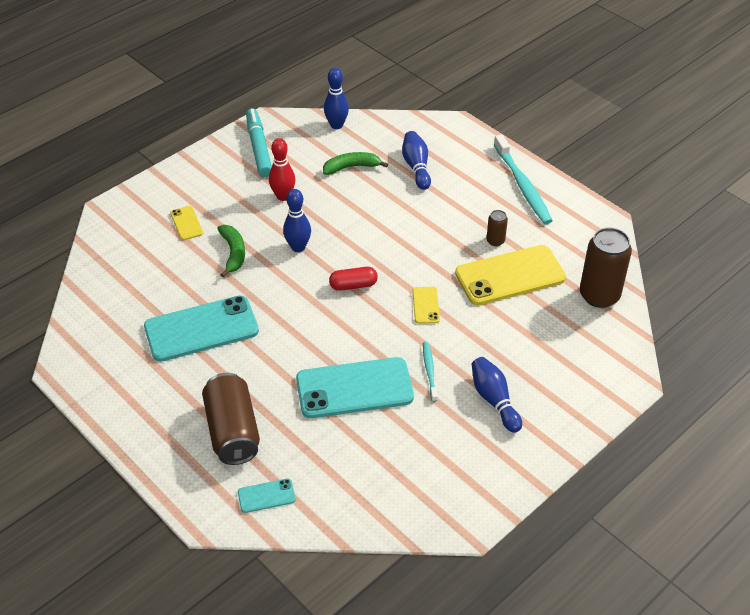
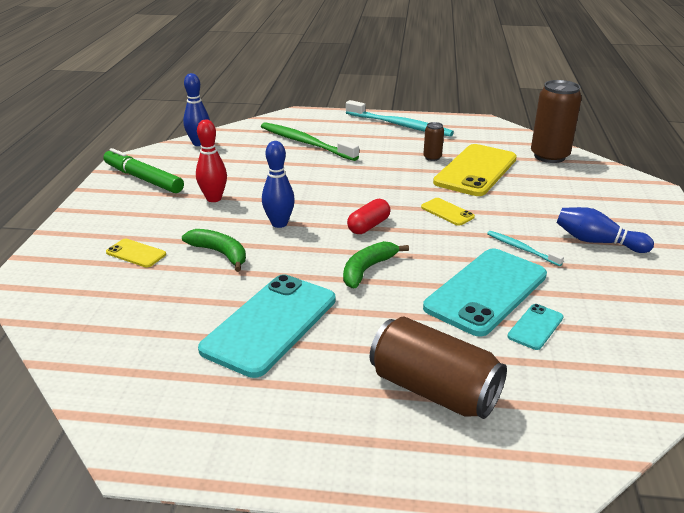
camera: 40 degrees left, 15 degrees down
turquoise phone [238,479,296,513] -> turquoise phone moved to [507,304,564,350]
turquoise marker [246,109,272,177] -> green marker [103,148,184,193]
green banana [323,152,388,175] -> green banana moved to [343,241,409,288]
blue bowling pin [402,131,431,190] -> green toothbrush [261,122,359,161]

